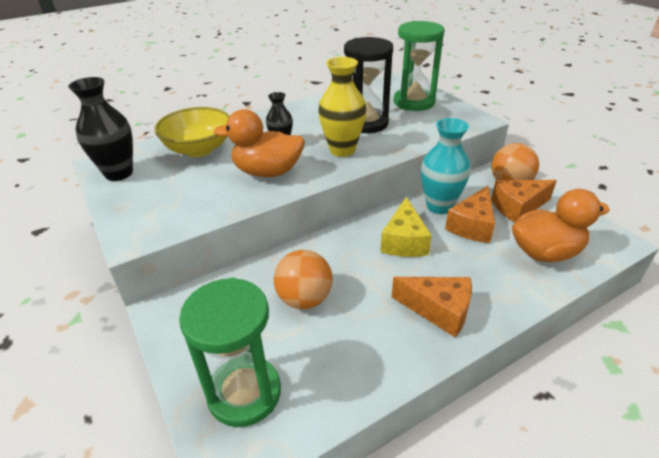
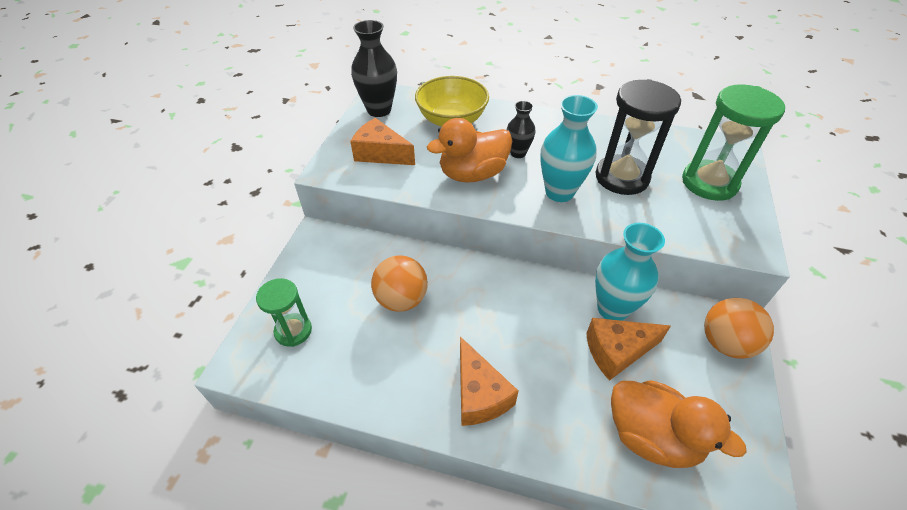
camera: 45 degrees right, 10 degrees up
green hourglass [179,278,281,427] -> green hourglass [256,278,312,347], size x0.60
orange duck [214,109,305,177] -> orange duck turned 75 degrees counterclockwise [427,118,512,183]
yellow vase [318,57,366,157] -> turquoise vase [540,95,598,202]
yellow cheese [381,197,432,257] -> none
orange cheese [491,180,557,223] -> orange cheese moved to [350,118,415,165]

